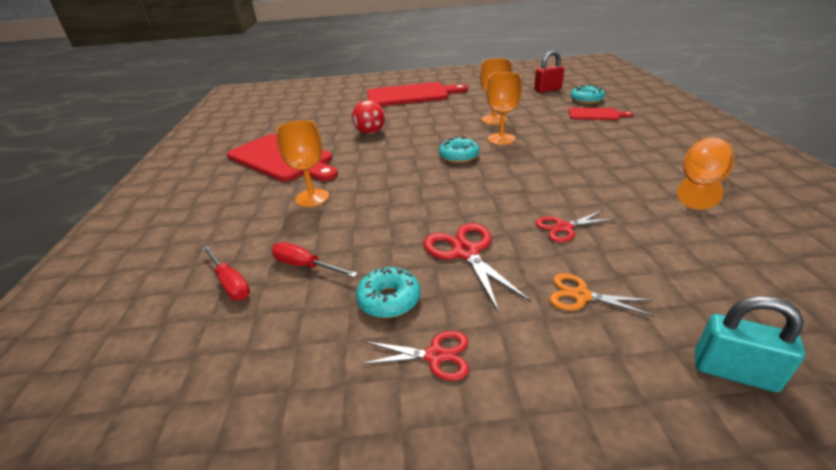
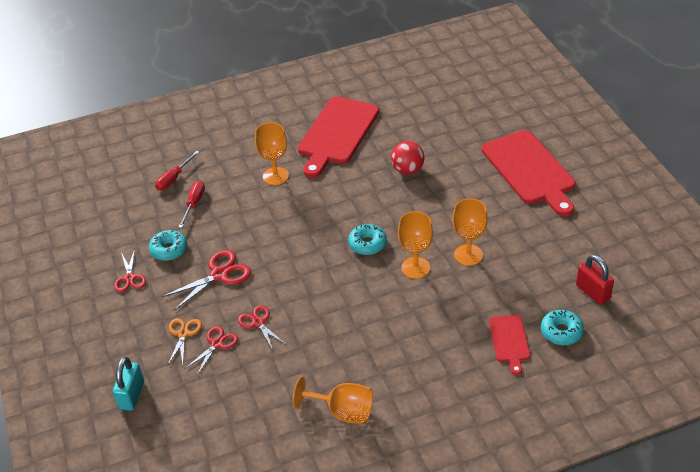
camera: 75 degrees right, 10 degrees up
none -> red scissors [185,326,238,375]

